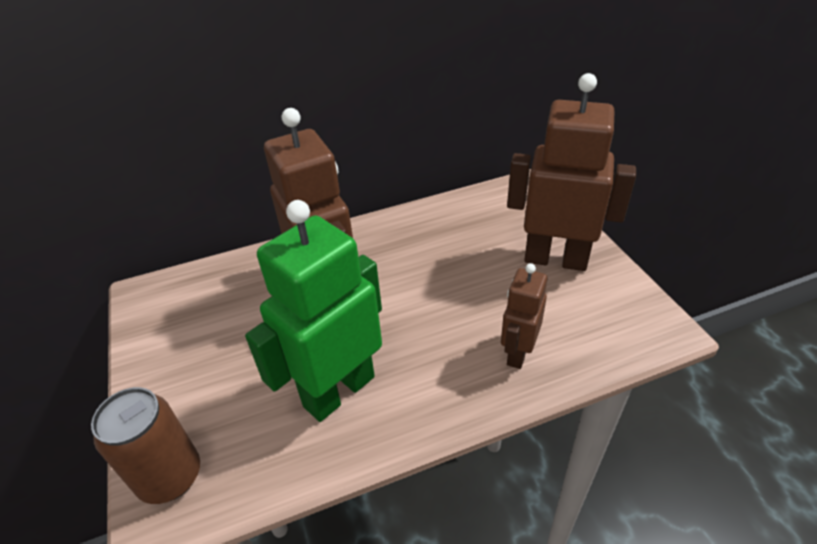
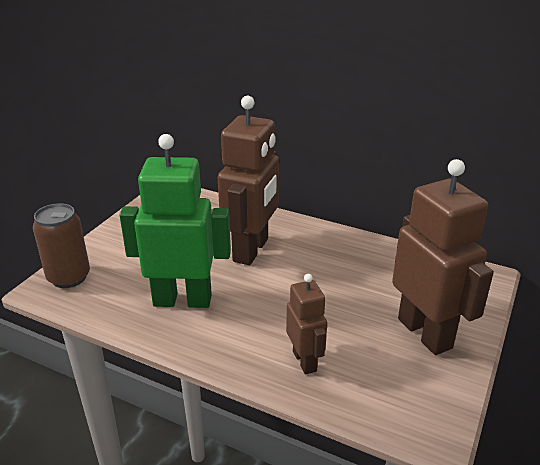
camera: 45 degrees right, 10 degrees down
brown robot [501,263,547,369] -> brown robot turned 90 degrees clockwise [286,274,327,374]

